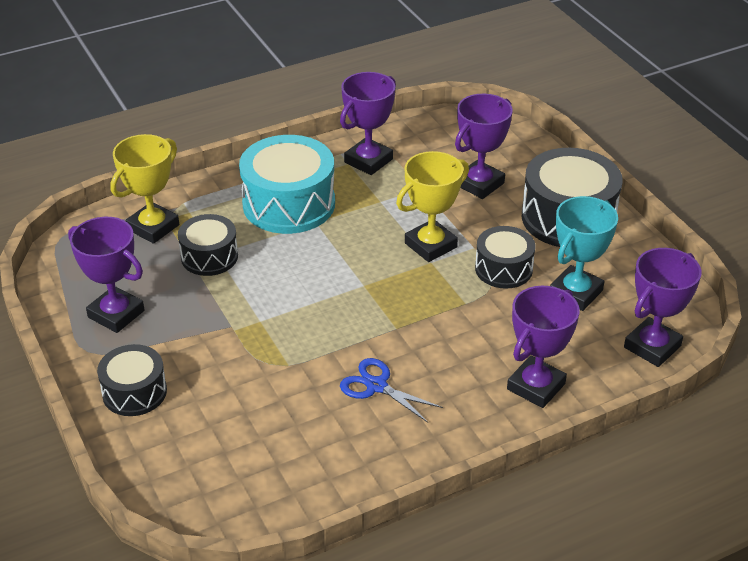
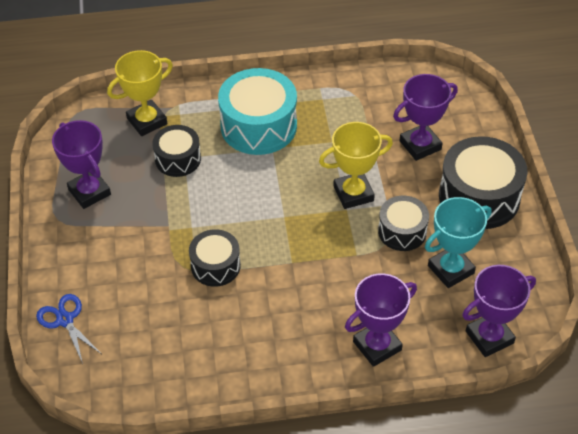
camera: 20 degrees right, 10 degrees up
black drum [97,344,167,416] -> black drum moved to [189,229,241,287]
purple trophy [340,72,396,175] -> none
blue scissors [340,358,443,423] -> blue scissors moved to [36,294,101,364]

